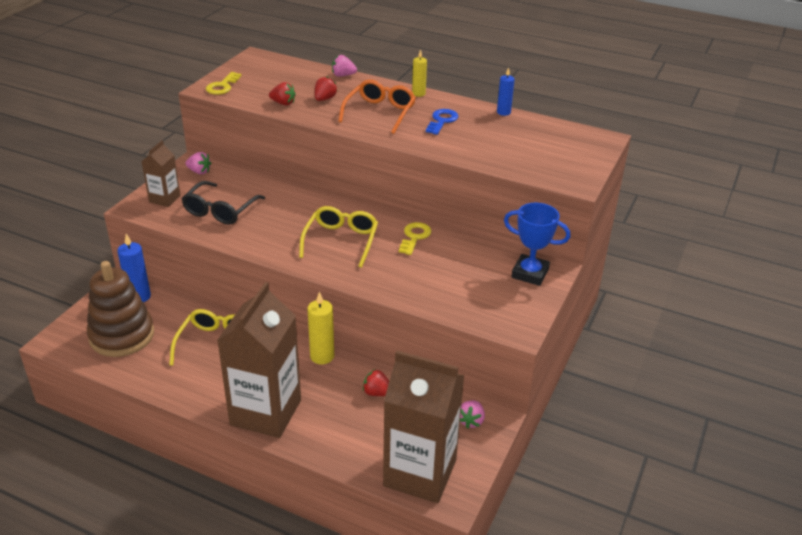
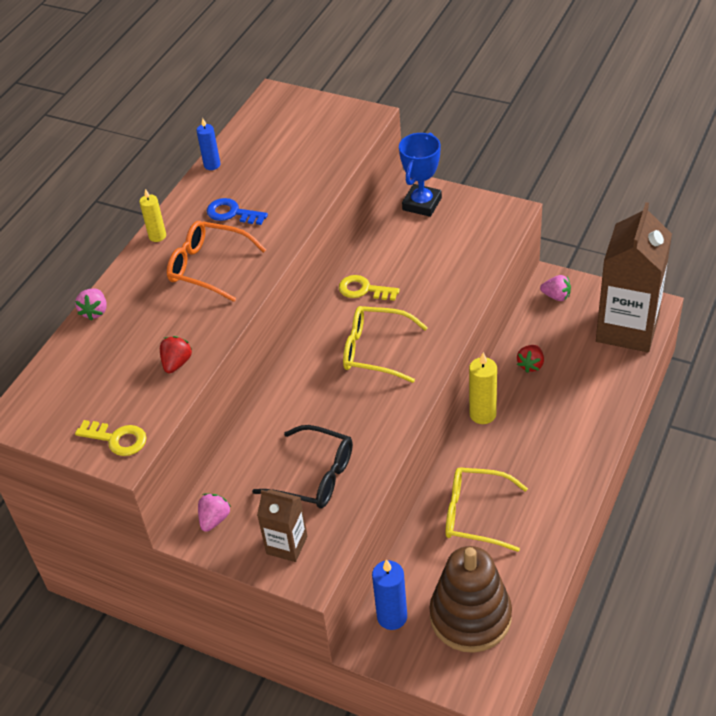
camera: 85 degrees left, 10 degrees up
brown carton [217,282,301,438] -> none
red strawberry [315,76,337,101] -> none

